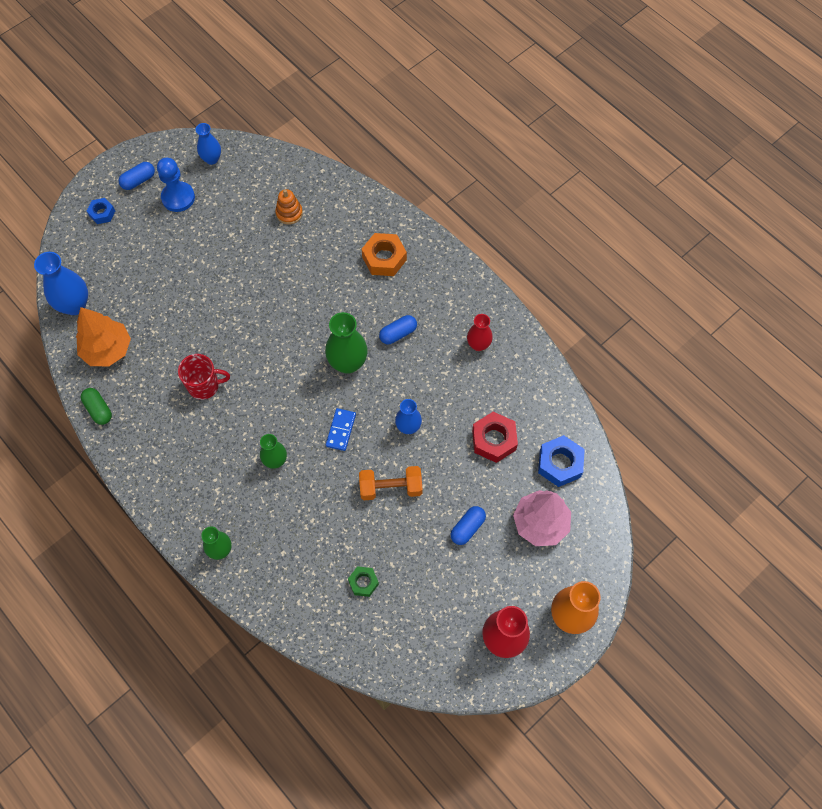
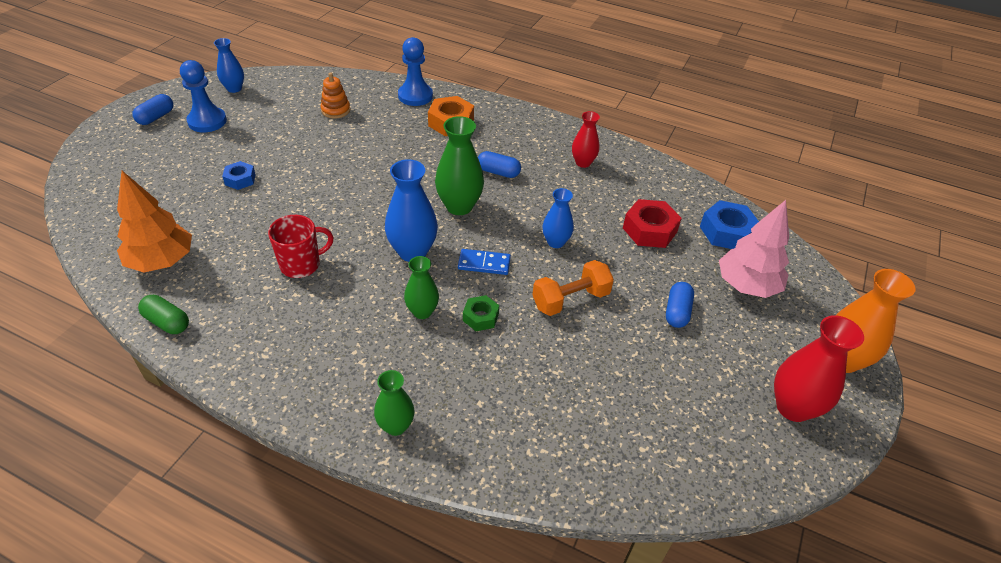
camera: 25 degrees left, 20 degrees down
blue vase [34,252,88,315] -> blue vase moved to [385,159,438,262]
blue nut [87,198,115,224] -> blue nut moved to [222,161,256,190]
blue domino [326,408,356,451] -> blue domino turned 75 degrees counterclockwise [458,249,511,275]
green nut [348,566,379,597] -> green nut moved to [463,295,499,331]
blue capsule [379,315,417,344] -> blue capsule turned 75 degrees clockwise [478,151,521,178]
none -> blue pawn [398,37,433,106]

